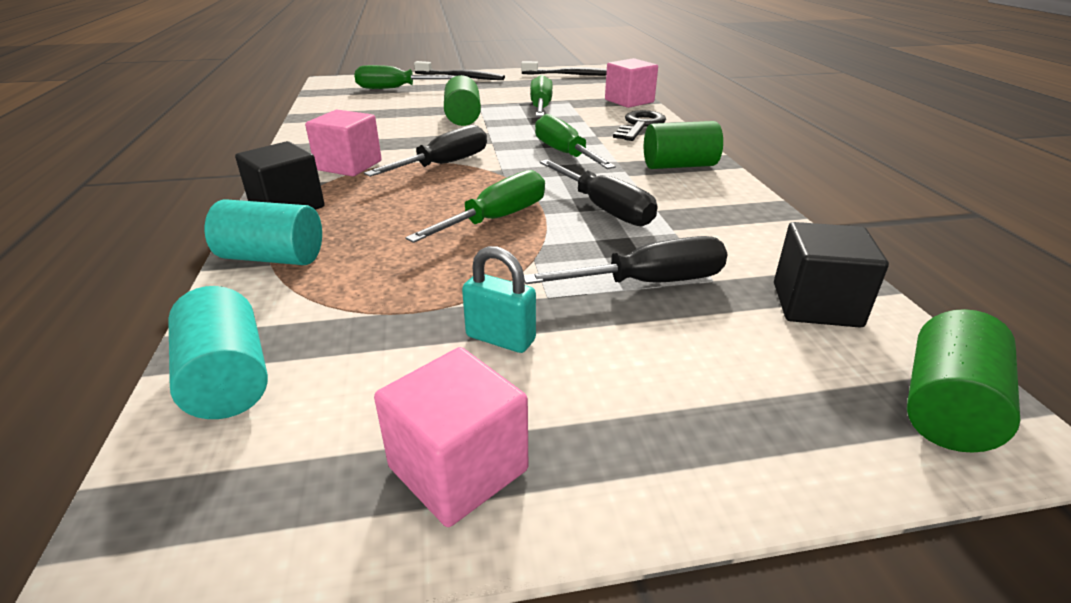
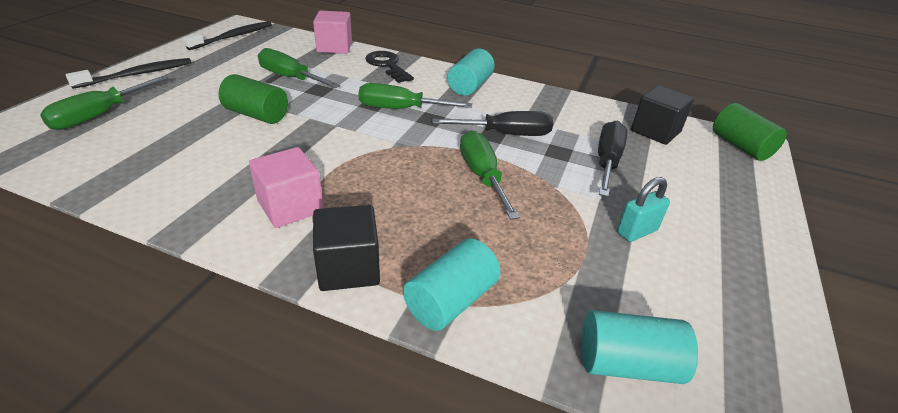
camera: 60 degrees left, 5 degrees up
black screwdriver [364,125,487,177] -> none
pink cube [374,347,528,527] -> none
green cylinder [644,121,723,169] -> turquoise cylinder [447,49,495,96]

